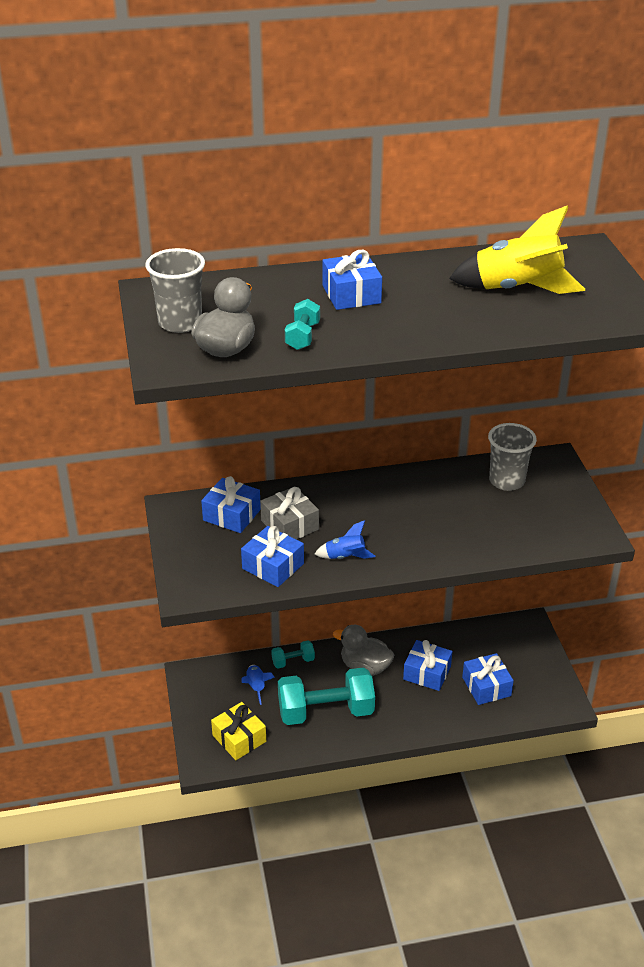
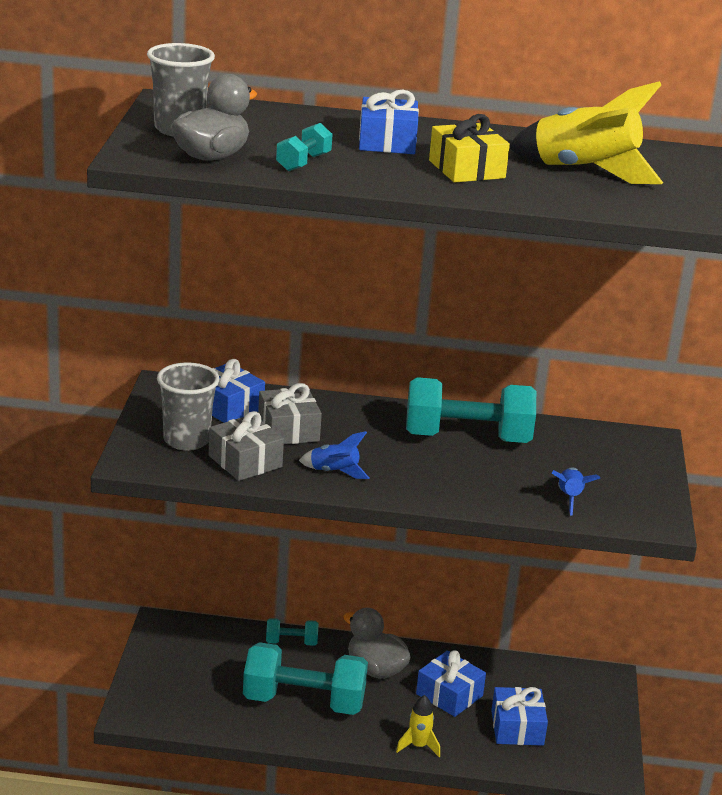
camera: 15 degrees right, 10 degrees down
yellow gift [211,702,266,760] -> yellow gift moved to [429,114,510,183]
blue gift [241,526,304,587] -> grey gift [209,411,284,481]
blue rocket [241,665,275,705] -> blue rocket moved to [552,468,600,516]
grey cup [488,423,537,491] -> grey cup moved to [157,362,219,451]
none -> yellow rocket [396,695,440,757]
none -> turquoise dumbbell [406,377,536,443]

